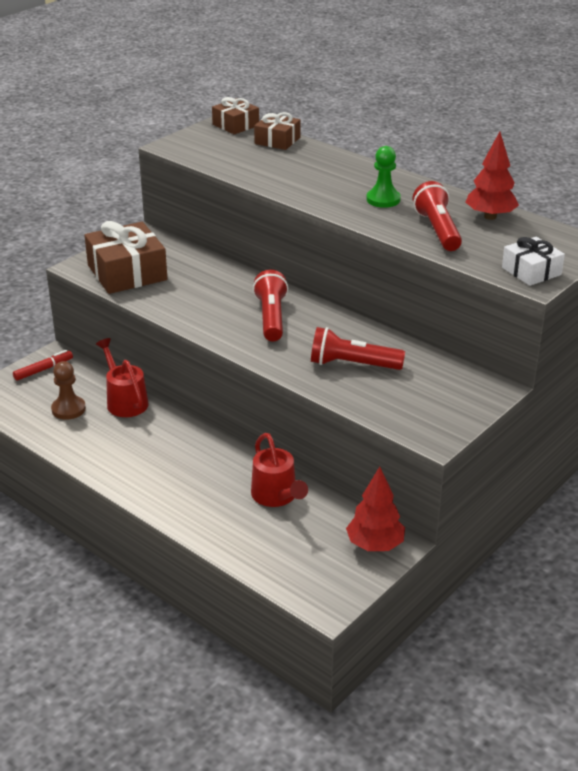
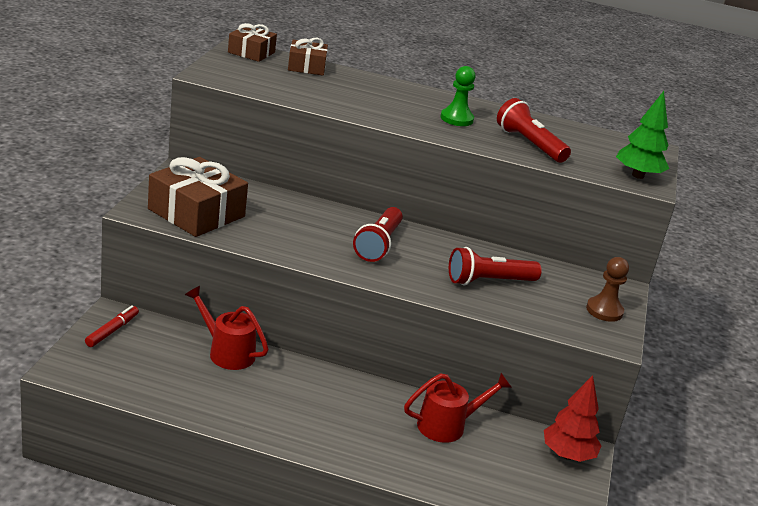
camera: 30 degrees left, 5 degrees down
brown pawn [51,361,86,420] -> brown pawn moved to [586,257,629,322]
red watering can [251,433,308,507] -> red watering can turned 60 degrees counterclockwise [404,373,512,443]
red flashlight [253,270,288,341] -> red flashlight turned 135 degrees counterclockwise [353,207,403,262]
red tree [465,132,519,220] -> none
white gift [502,237,565,286] -> green tree [616,91,669,179]

